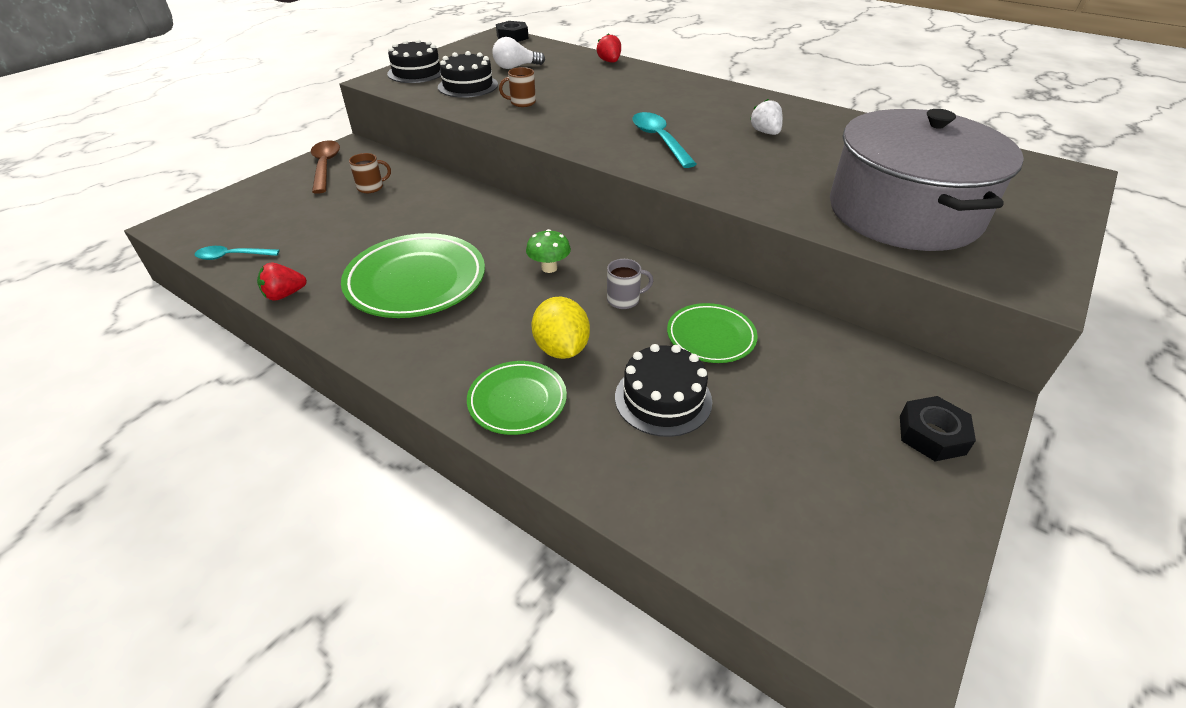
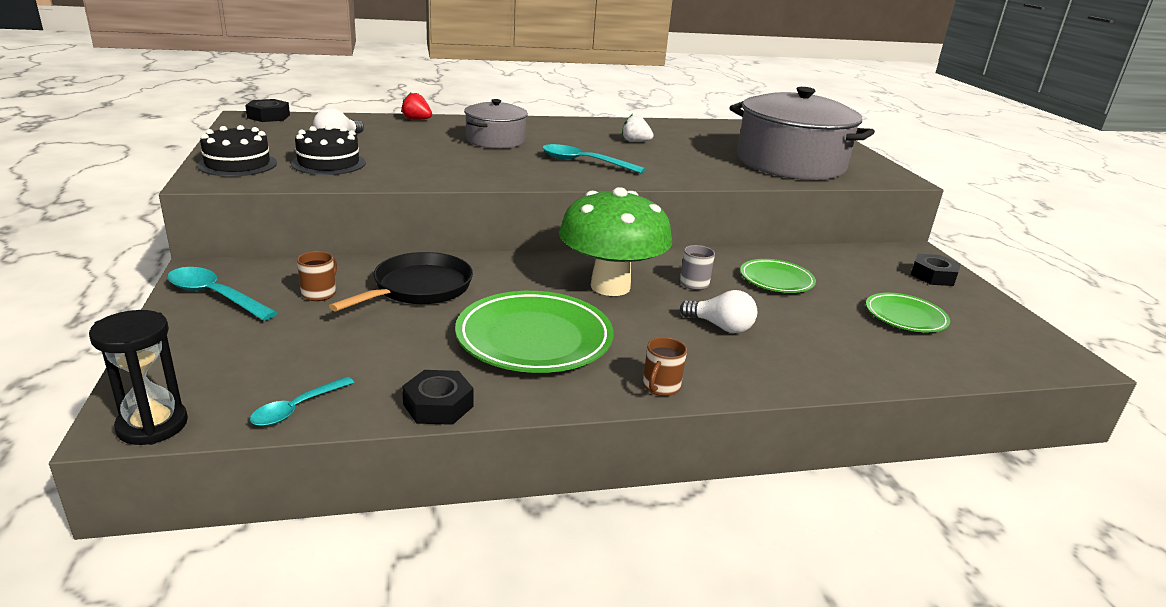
camera: 50 degrees left, 15 degrees down
red strawberry [257,263,307,301] -> black nut [402,370,474,425]
brown spoon [311,140,340,194] -> turquoise spoon [167,267,278,321]
green plate [467,361,567,435] -> green plate moved to [866,293,950,333]
brown mug [499,67,536,107] -> brown mug moved to [643,337,687,396]
green mushroom [526,229,571,273] -> green mushroom [559,187,672,296], size x2.50
yellow lemon [532,297,590,359] -> white light bulb [680,290,757,333]
black cake [615,344,712,437] -> none
none -> black hourglass [89,310,188,445]
none -> black pan [329,252,473,312]
none -> grey pot [464,99,528,149]

